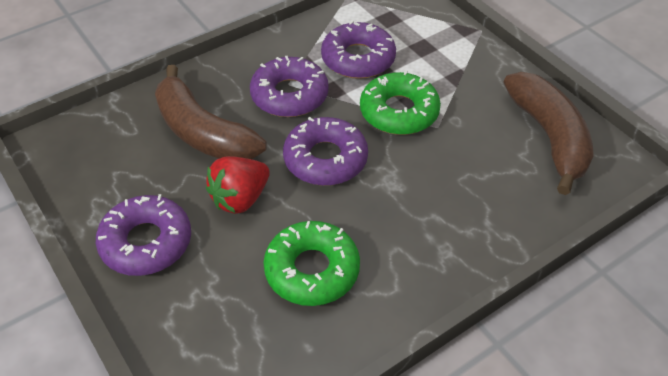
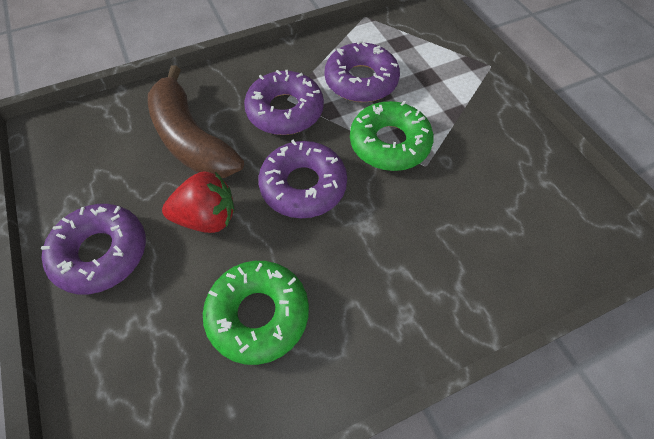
camera: 10 degrees right, 10 degrees up
red strawberry [206,156,270,214] -> red strawberry turned 150 degrees counterclockwise [162,171,234,233]
brown banana [504,72,594,195] -> none

